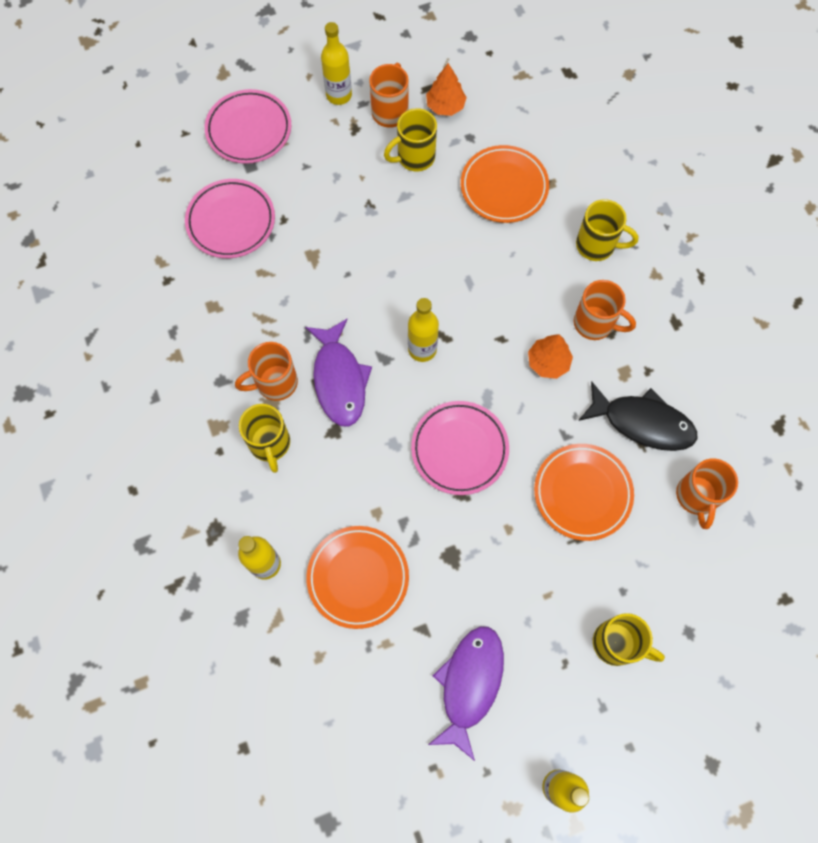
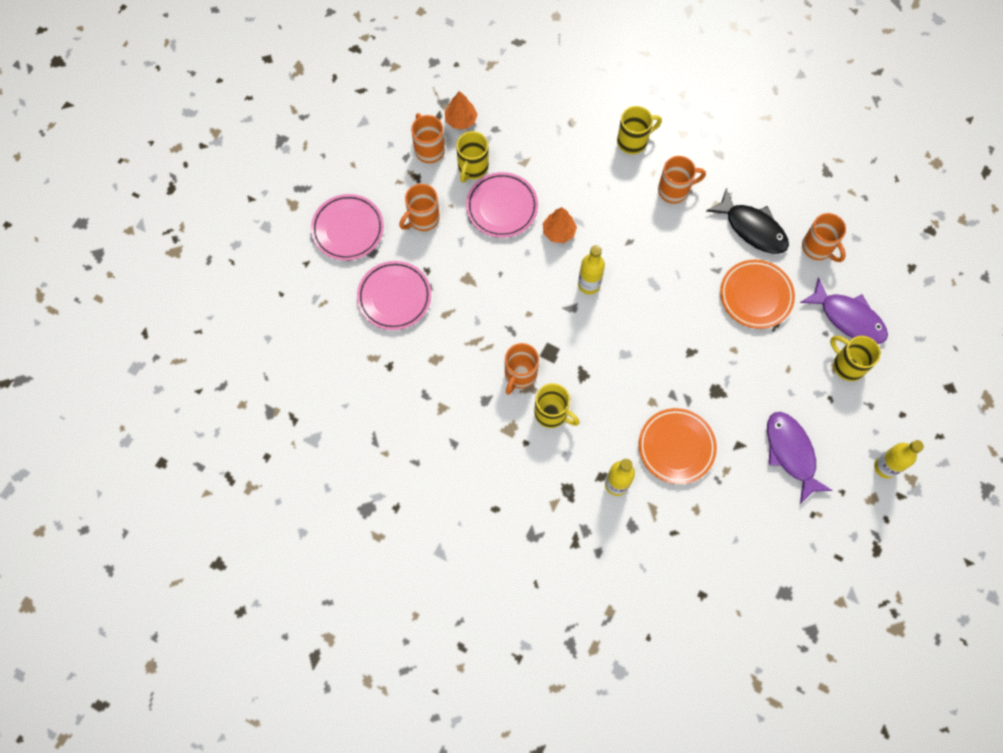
camera: 40 degrees left, 0 degrees up
purple fish [305,319,372,427] -> purple fish moved to [800,277,888,344]
yellow bottle [321,22,352,105] -> none
pink plate [411,401,509,495] -> pink plate moved to [466,172,538,238]
orange plate [461,145,549,223] -> none
orange tree [528,335,573,379] -> orange tree moved to [543,207,577,243]
black fish [578,381,697,451] -> black fish turned 60 degrees clockwise [706,188,789,254]
yellow mug [593,613,665,666] -> yellow mug turned 120 degrees counterclockwise [830,336,881,381]
none -> orange mug [399,184,440,231]

